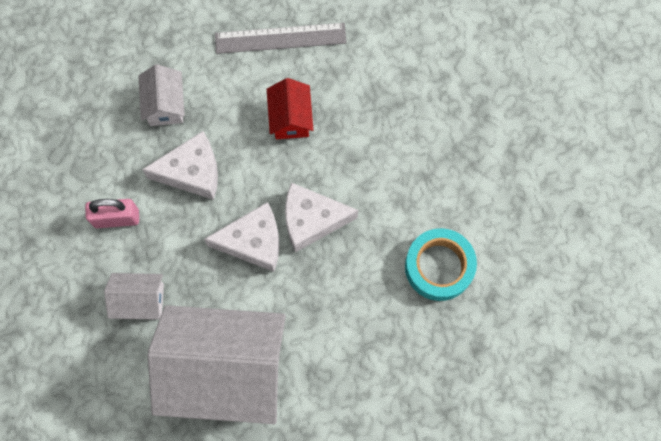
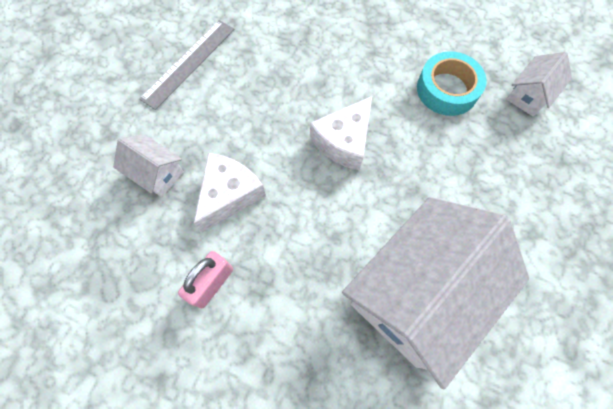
camera: 50 degrees left, 5 degrees down
white house [104,273,164,320] -> white house moved to [506,52,572,117]
white cheese [204,202,280,272] -> none
red house [267,78,313,139] -> none

